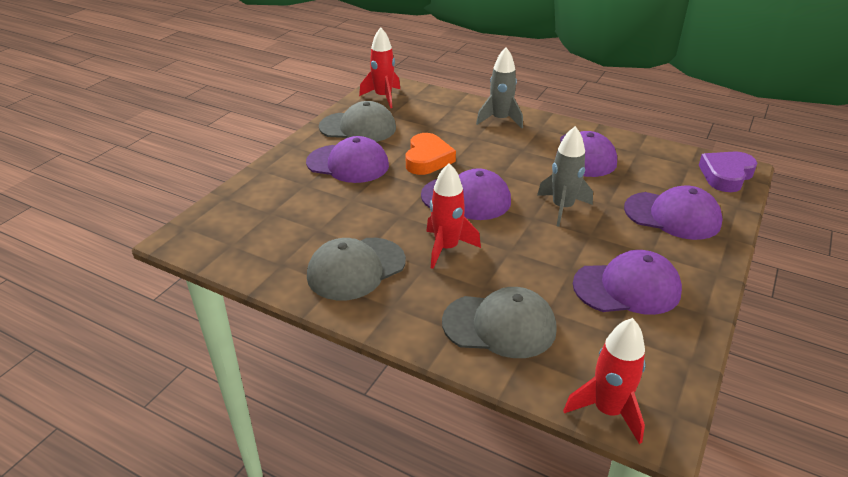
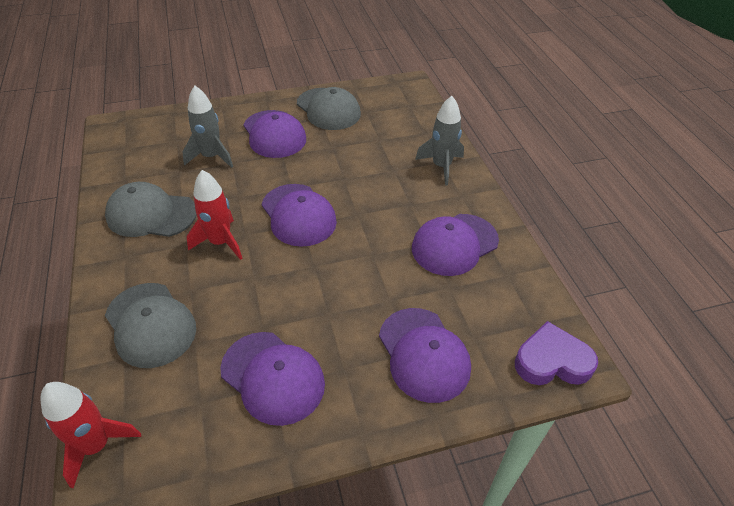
camera: 45 degrees right, 10 degrees up
red rocket [359,27,400,108] -> none
orange heart [405,133,456,175] -> none
grey rocket [537,126,593,227] -> grey rocket moved to [182,86,233,168]

